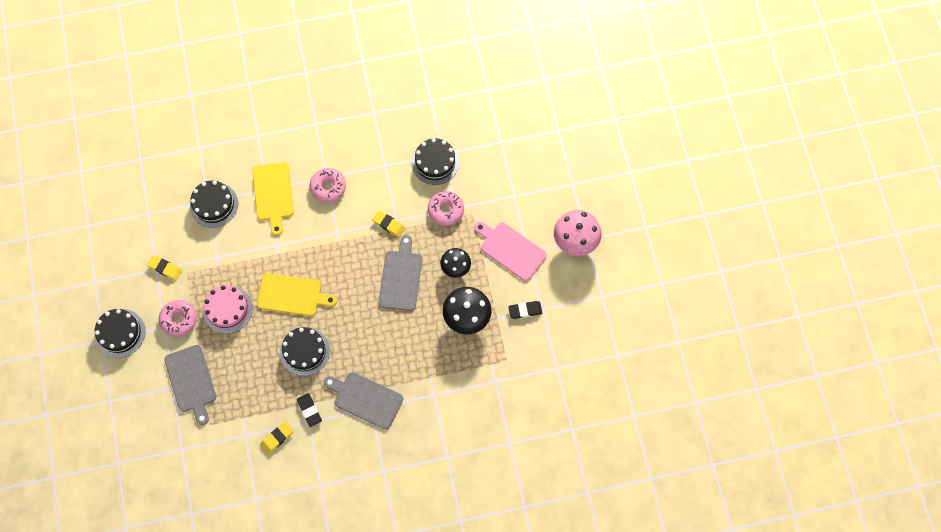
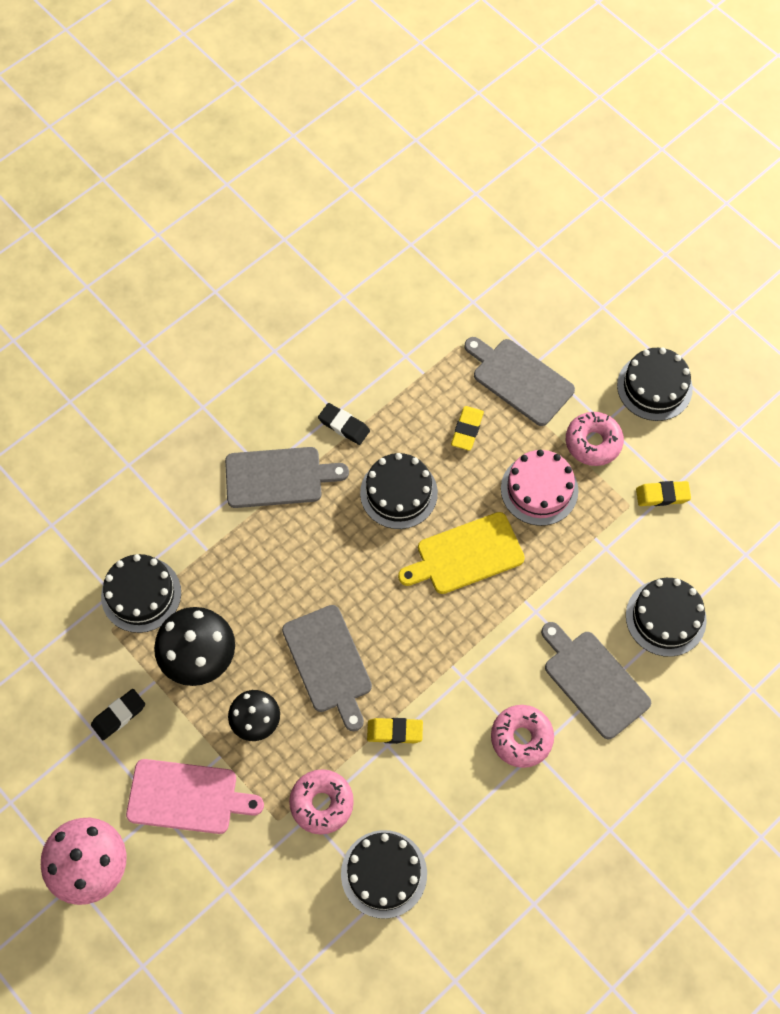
camera: 150 degrees right, 5 degrees down
yellow cutting board [252,162,294,236] -> grey cutting board [541,622,651,739]
yellow eraser [260,421,294,454] -> yellow eraser moved to [451,406,484,451]
none -> black cake [101,554,181,633]

